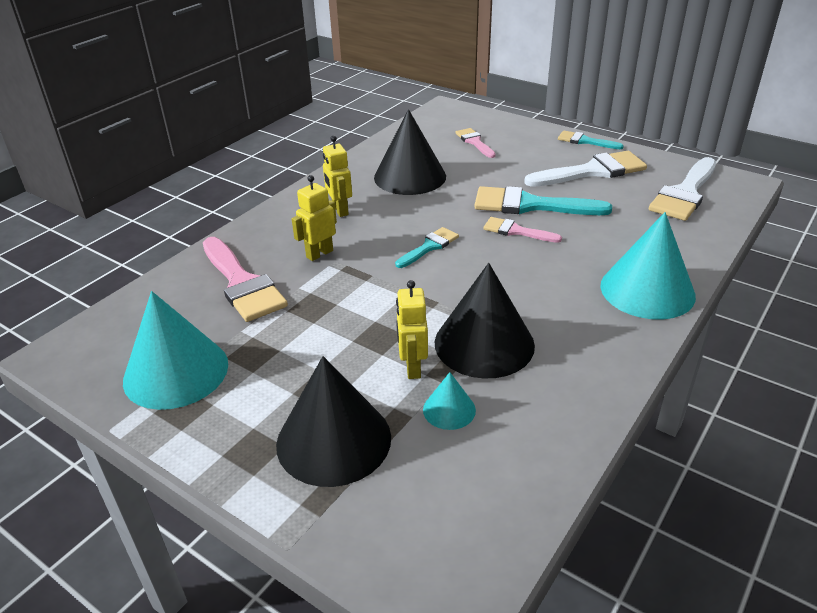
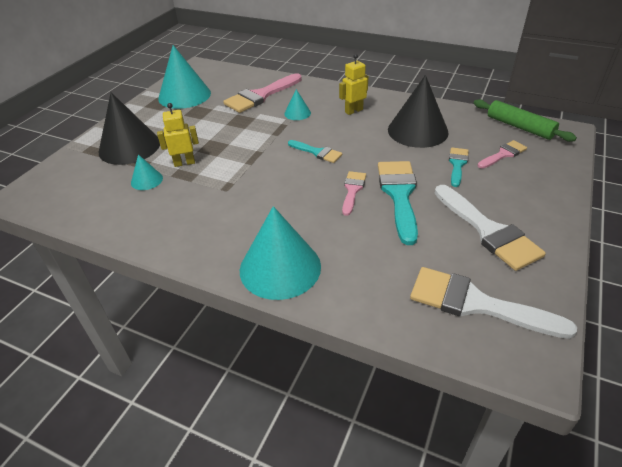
camera: 80 degrees right, 5 degrees up
yellow robot [292,175,337,261] -> turquoise cone [284,89,311,120]
black cone [435,263,535,379] -> none
turquoise brush [558,131,624,149] -> turquoise brush moved to [449,147,469,187]
none -> green rolling pin [474,99,577,142]

